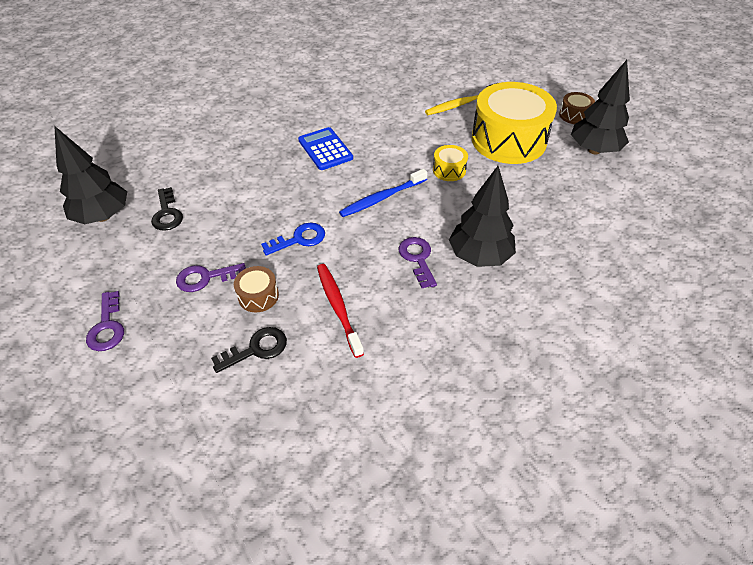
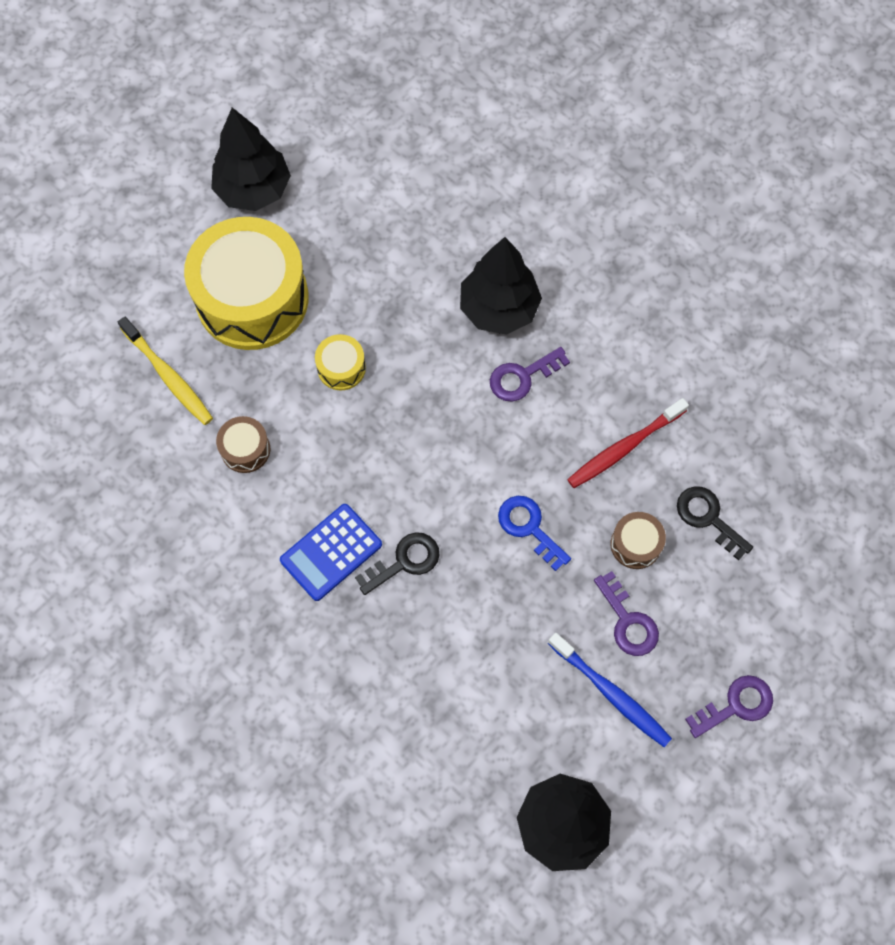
camera: 105 degrees left, 20 degrees up
black key [151,187,183,231] -> black key moved to [355,532,440,595]
blue toothbrush [339,169,428,217] -> blue toothbrush moved to [548,633,672,747]
brown drum [559,92,595,124] -> brown drum moved to [216,416,270,473]

